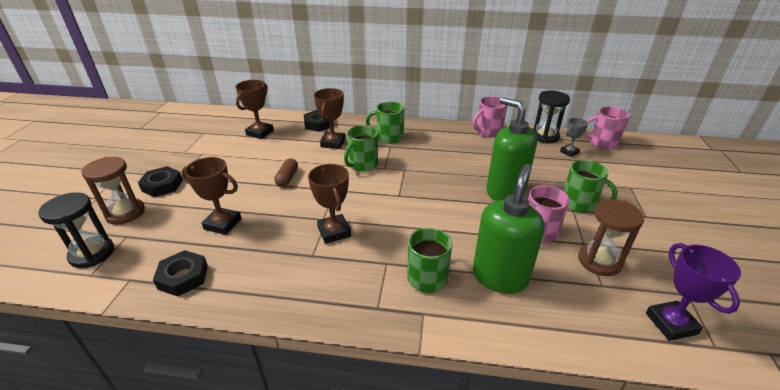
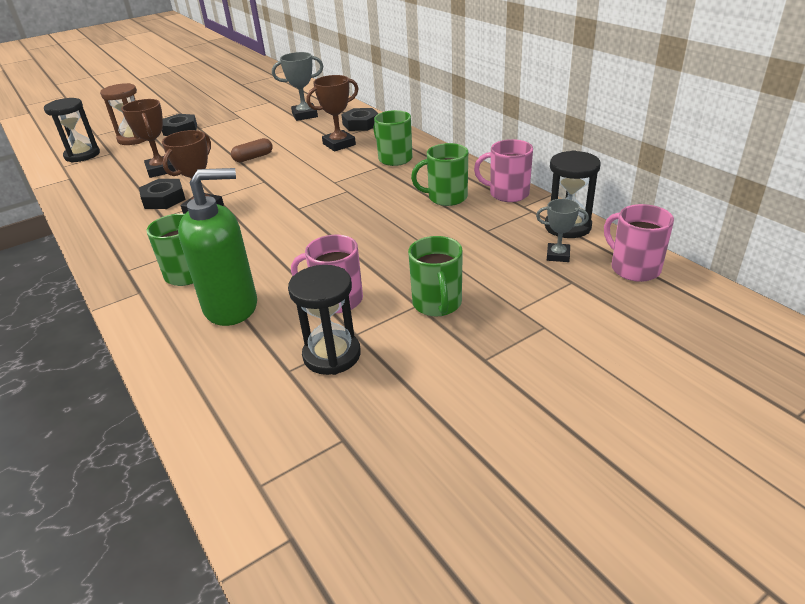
camera: 50 degrees right, 0 degrees up
black nut [153,250,208,297] -> black nut moved to [139,179,186,209]
brown trophy [235,80,274,139] -> grey trophy [272,52,323,121]
green mug [344,125,378,172] -> green mug moved to [411,143,468,206]
green soap dispenser [486,97,537,201] -> none
brown hourglass [578,199,644,276] -> black hourglass [288,265,361,375]
purple trophy [646,243,741,341] -> none

